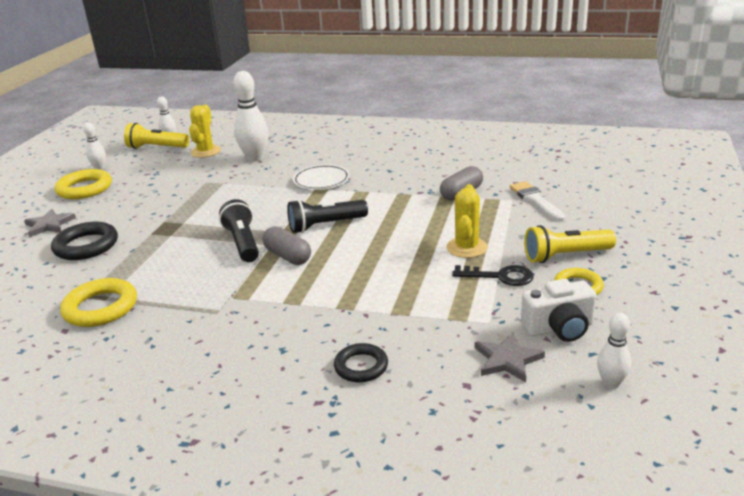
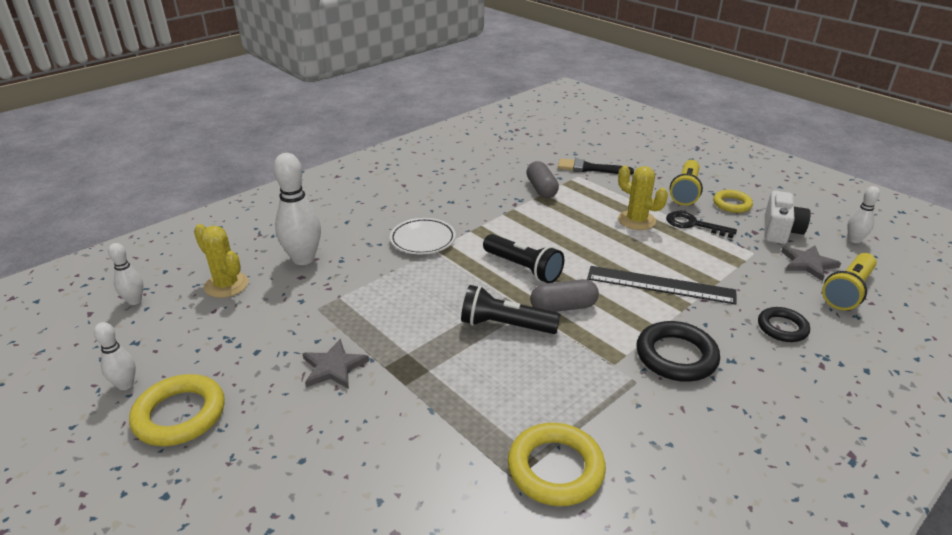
camera: 60 degrees left, 5 degrees up
grey star [24,209,76,237] -> grey star moved to [302,339,369,389]
black ring [51,222,118,260] -> black ring moved to [636,321,720,382]
yellow flashlight [124,123,189,149] -> yellow flashlight moved to [822,253,877,310]
black flashlight [287,199,368,233] -> black flashlight turned 60 degrees counterclockwise [483,234,564,283]
black key [452,265,534,286] -> black key turned 105 degrees counterclockwise [666,211,737,238]
white brush [510,181,565,221] -> black brush [558,159,634,175]
none -> black ruler [587,266,737,305]

